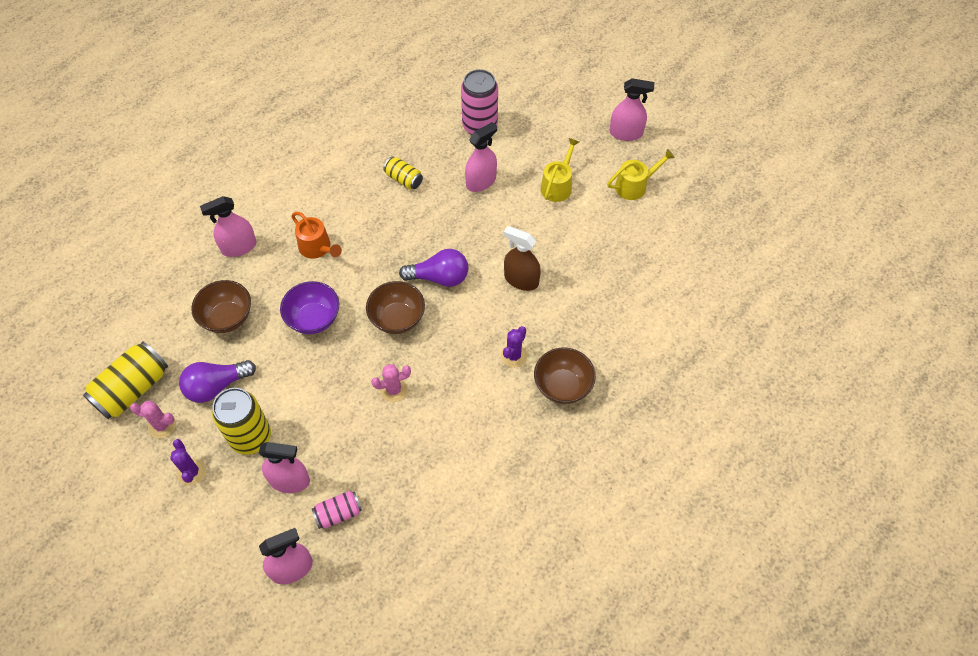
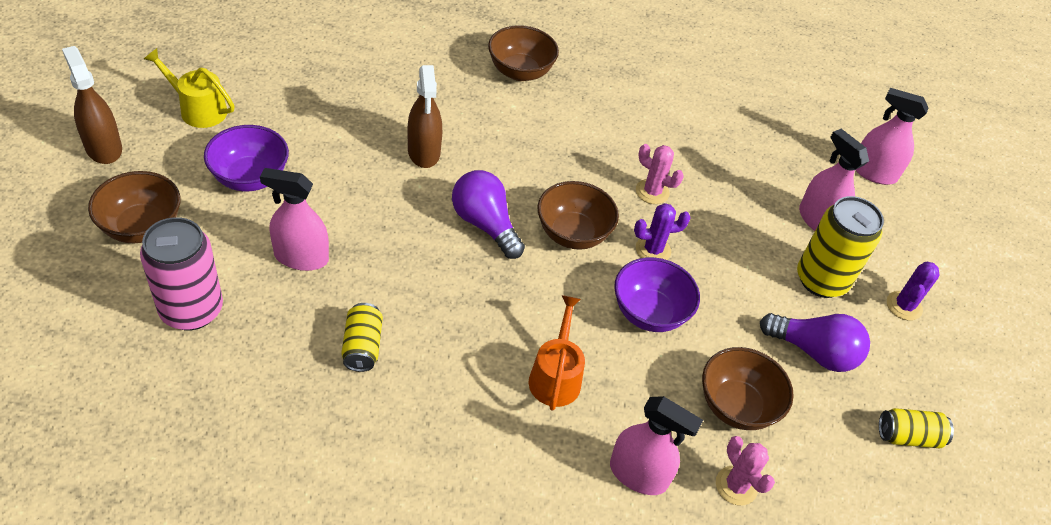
camera: 135 degrees left, 10 degrees down
yellow can [83,341,168,419] -> yellow can [879,408,954,448], size x0.56
pink cactus [130,401,176,439] -> pink cactus moved to [716,436,775,505]
pink can [312,491,362,529] -> none
purple cactus [501,326,527,368] -> purple cactus moved to [634,203,690,260]
yellow watering can [541,138,579,202] -> purple bowl [204,125,289,191]
pink spray bottle [610,78,654,141] -> brown spray bottle [62,46,122,164]
none -> brown bowl [88,171,180,243]

